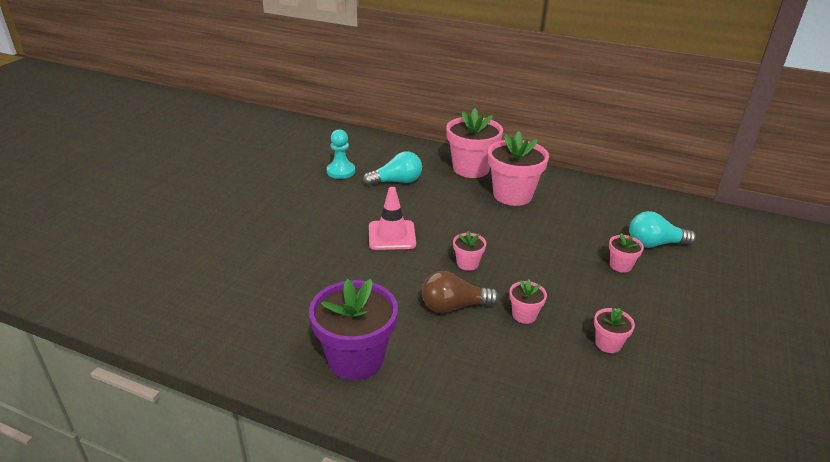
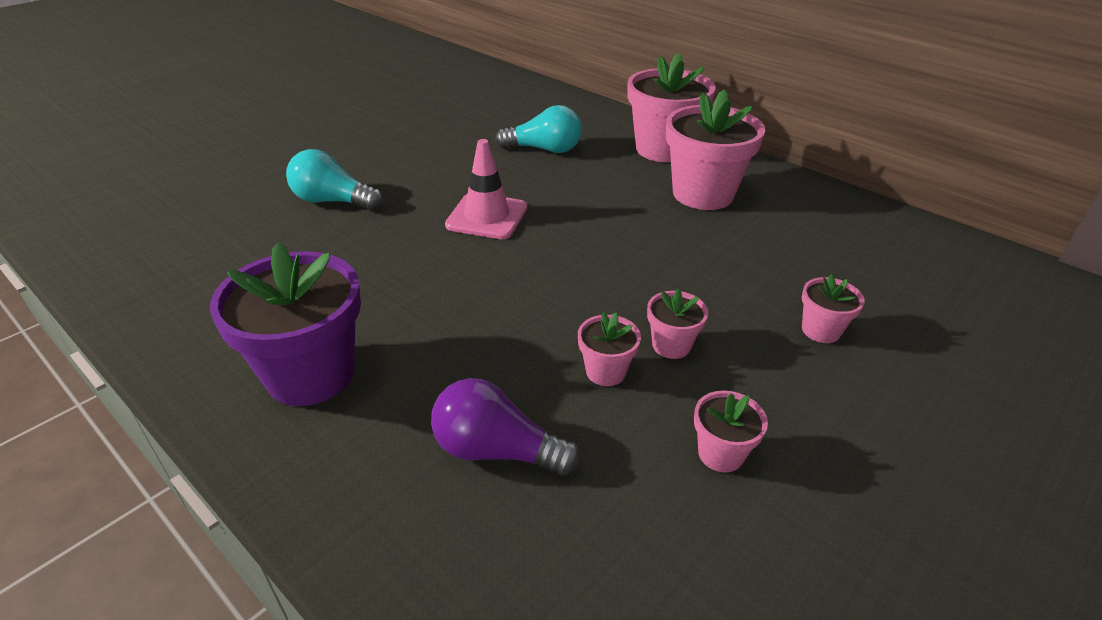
camera: 20 degrees right, 5 degrees up
turquoise pawn [327,129,355,179] -> none
brown light bulb [422,271,499,313] -> none
pink flower pot [453,231,486,271] -> pink flower pot moved to [647,288,708,359]
turquoise light bulb [629,211,696,248] -> turquoise light bulb moved to [286,149,383,210]
none -> purple light bulb [431,378,581,475]

